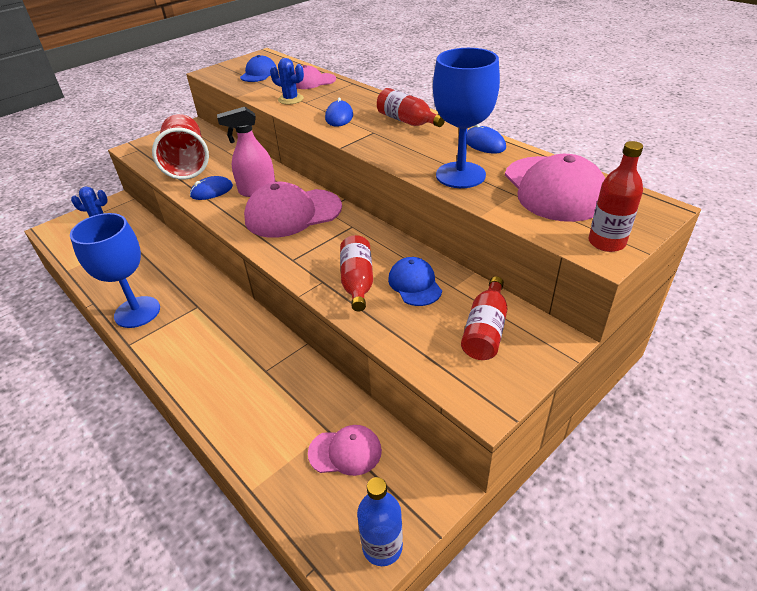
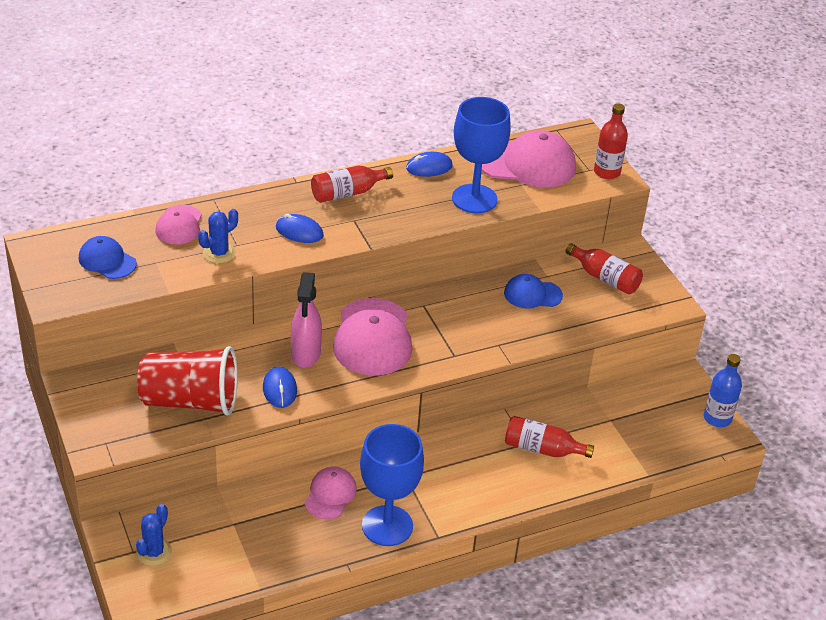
camera: 75 degrees left, 0 degrees up
pink cap [308,425,382,476] -> pink cap moved to [304,467,357,519]
red bottle [340,235,373,312] -> red bottle moved to [505,416,594,458]

